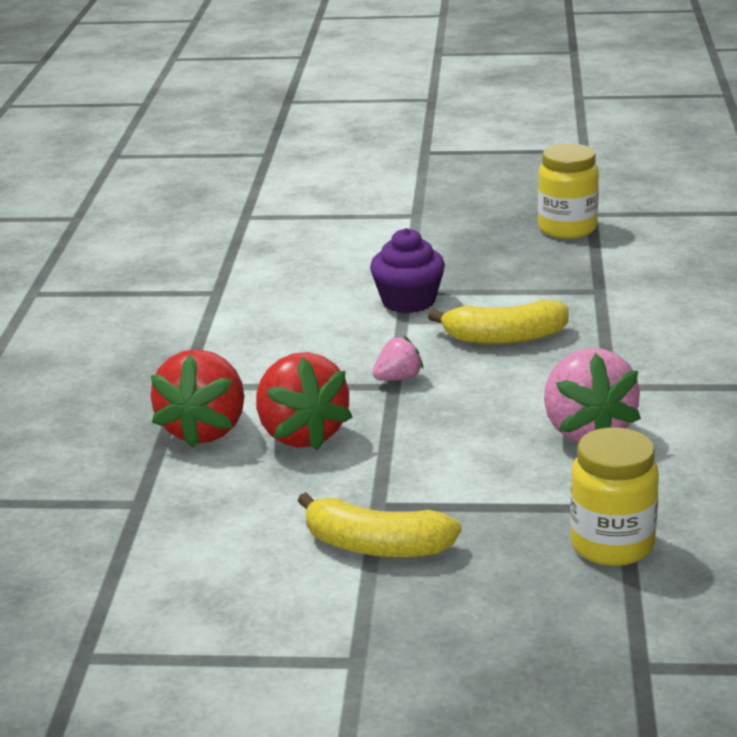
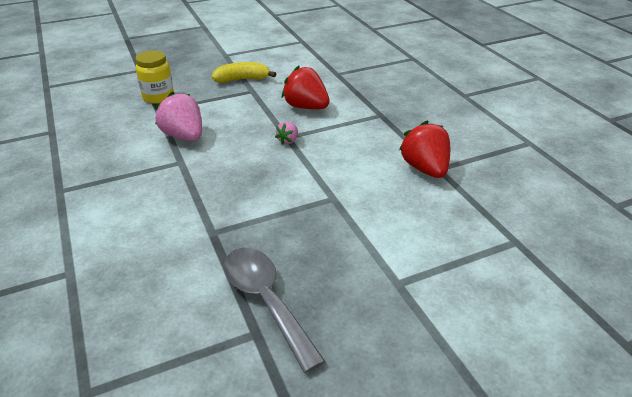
camera: 150 degrees right, 10 degrees up
red strawberry [150,349,244,448] -> red strawberry moved to [399,121,450,178]
purple cupcake [370,228,445,313] -> none
yellow banana [428,300,569,344] -> none
yellow jar [538,143,599,239] -> grey spoon [224,248,326,373]

